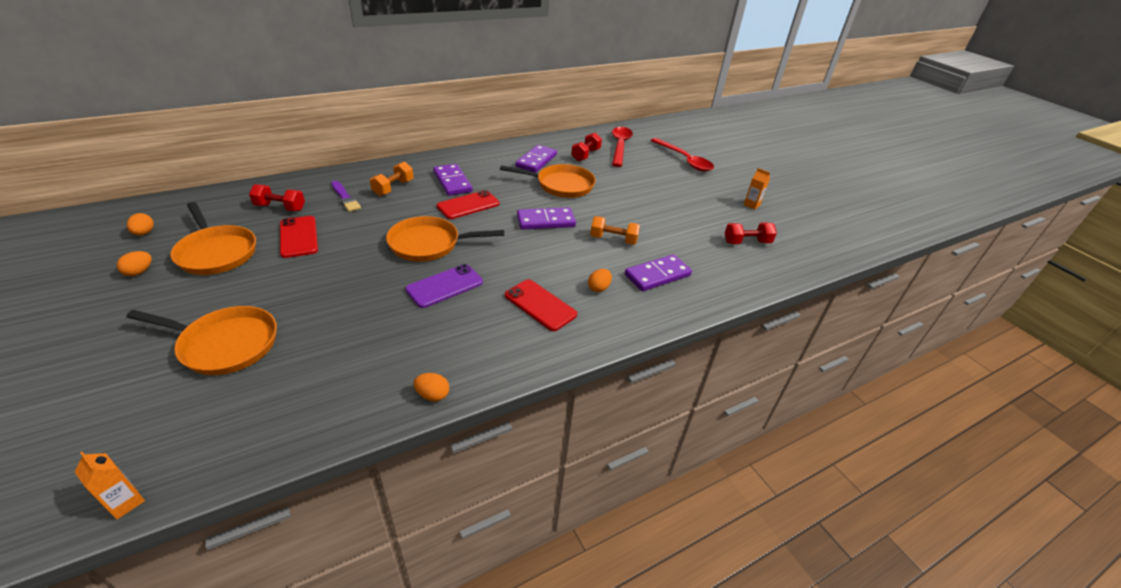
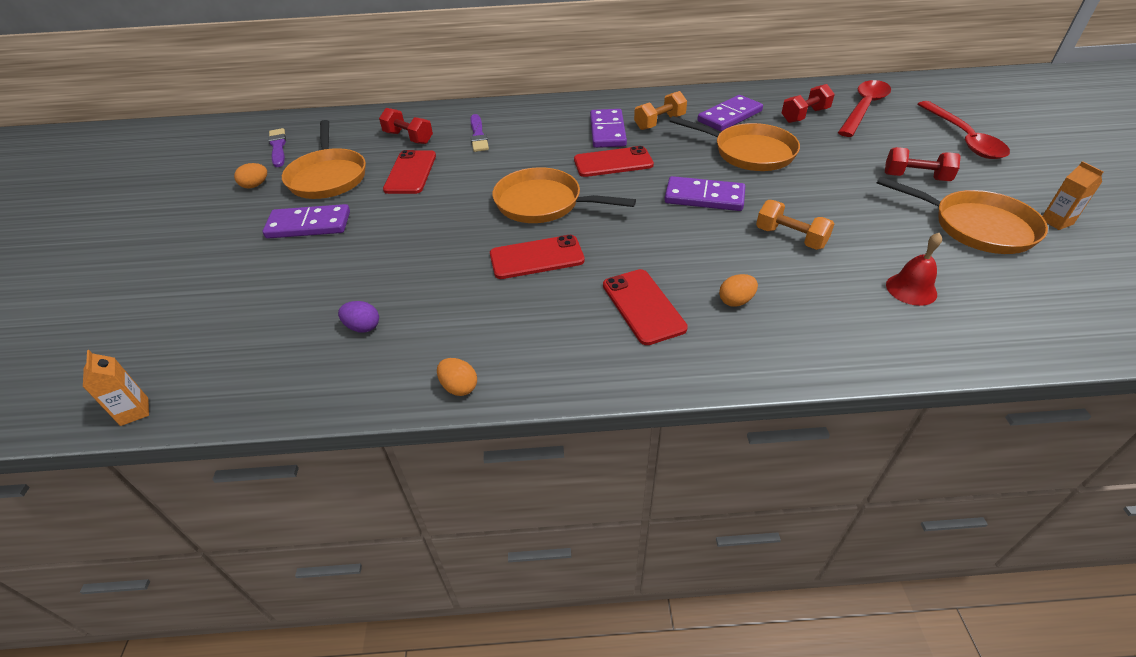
camera: 30 degrees right, 5 degrees up
orange pan [126,306,277,375] -> orange pan moved to [877,176,1048,254]
orange egg [127,213,154,236] -> purple brush [268,128,286,167]
orange dumbbell [370,162,413,196] -> orange dumbbell moved to [634,91,687,130]
purple phone [405,264,483,308] -> red phone [490,235,585,279]
purple domino [625,254,692,291] -> purple domino moved to [263,204,350,239]
red dumbbell [725,222,777,244] -> red dumbbell moved to [885,147,961,181]
none -> purple egg [338,301,379,333]
none -> red bell [886,233,942,306]

